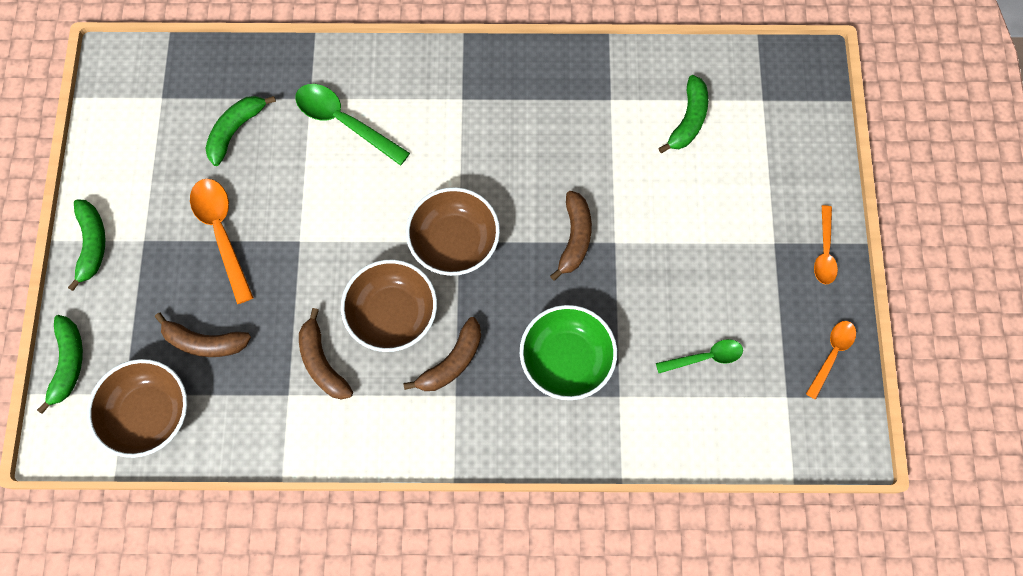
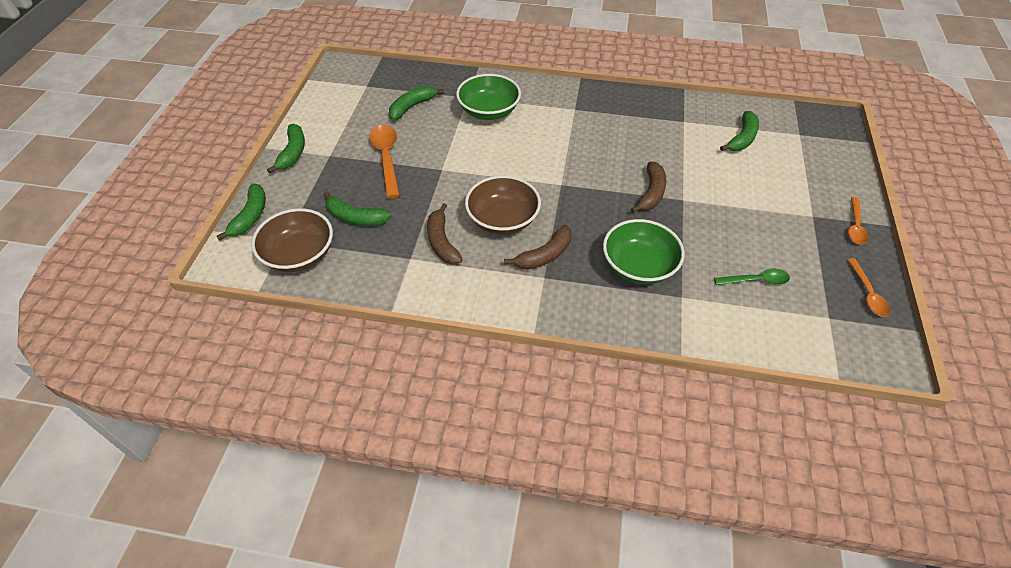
camera: 10 degrees right, 20 degrees down
brown banana [155,313,251,357] -> green banana [324,191,392,226]
green spoon [295,84,410,166] -> green bowl [456,74,521,120]
brown bowl [406,187,500,276] -> none
orange spoon [806,321,856,400] -> orange spoon turned 135 degrees clockwise [847,258,890,317]

